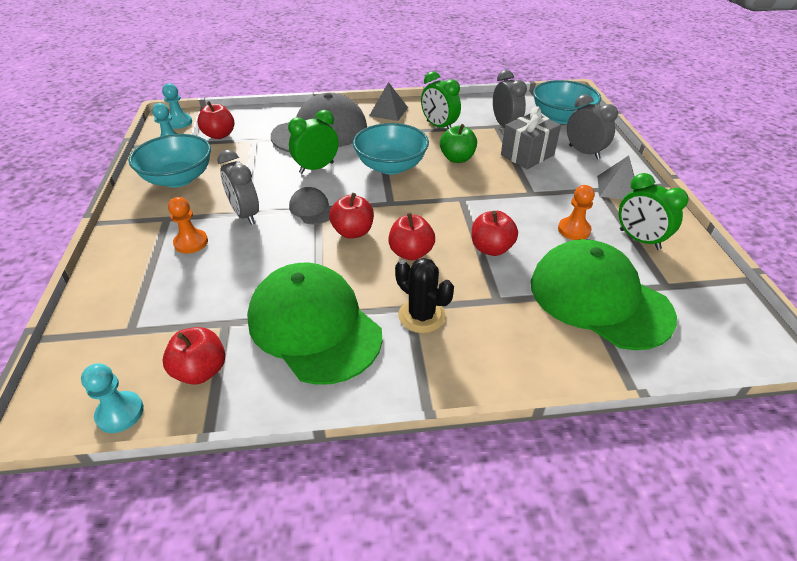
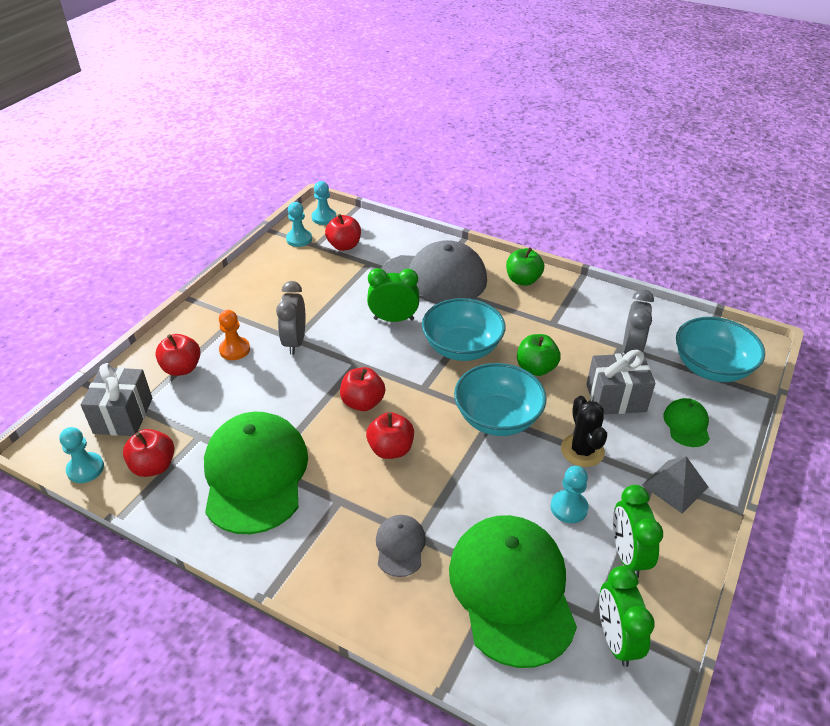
camera: 35 degrees right, 0 degrees up
turquoise bowl [129,134,211,187] -> turquoise bowl moved to [454,363,547,436]
grey cap [289,187,331,225] -> grey cap moved to [376,515,426,577]
grey pyramid [369,82,408,121] -> green apple [506,247,544,286]
black cactus [395,258,454,333] -> black cactus moved to [561,396,607,467]
green clock [421,71,461,129] -> green clock moved to [599,566,654,667]
red apple [472,211,518,256] -> red apple moved to [155,334,201,376]
orange pawn [558,185,595,240] -> turquoise pawn [551,466,588,523]
grey clock [567,94,618,159] -> green cap [663,398,710,447]
none -> grey gift [81,363,152,436]

